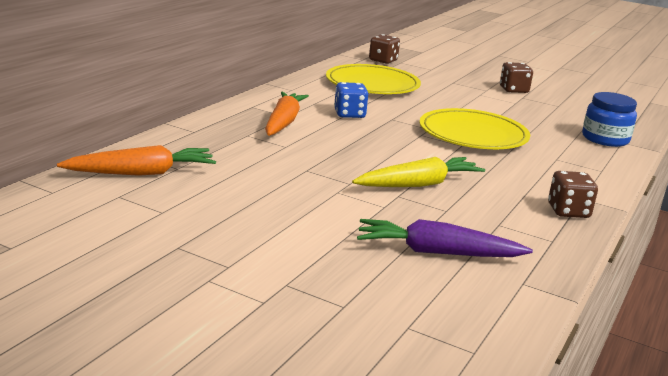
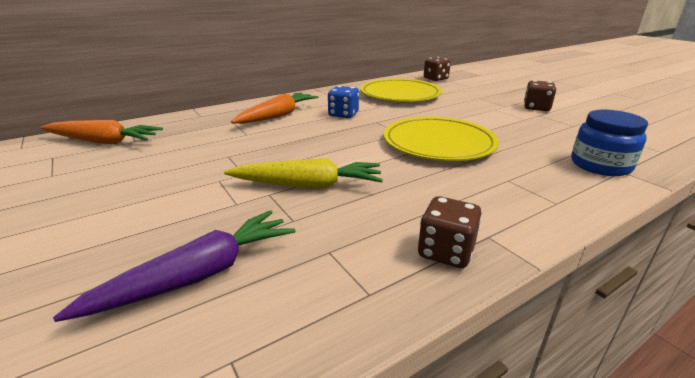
camera: 30 degrees right, 5 degrees up
purple carrot [357,219,533,257] -> purple carrot turned 105 degrees clockwise [53,210,296,322]

